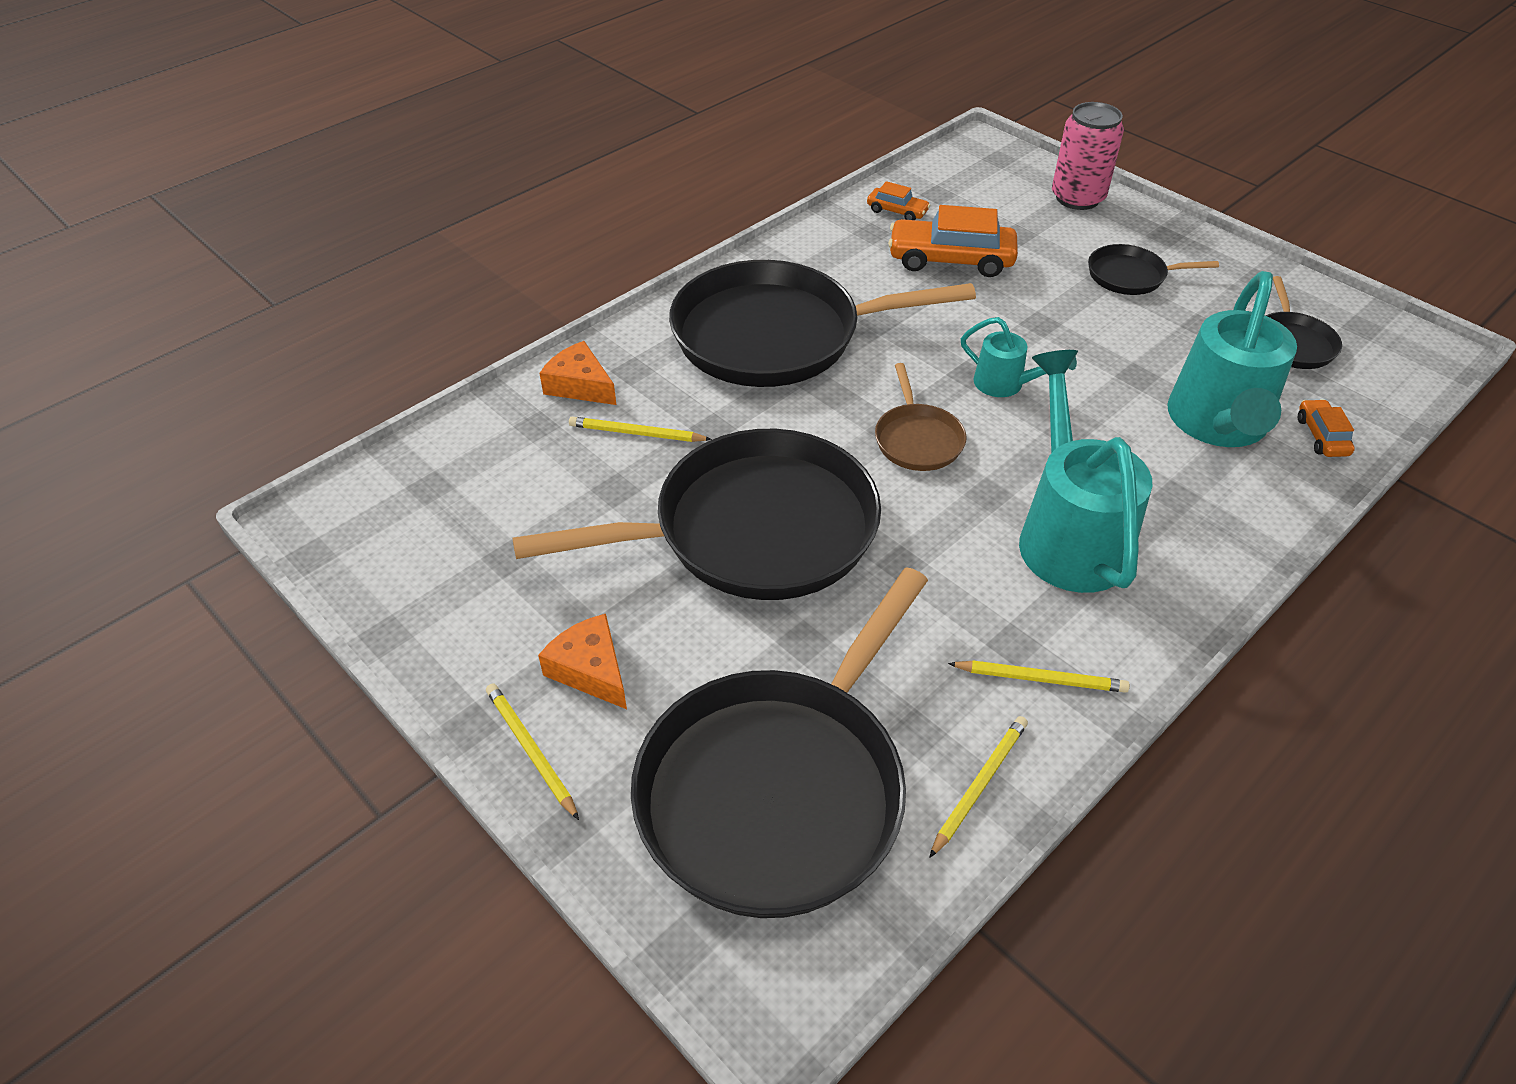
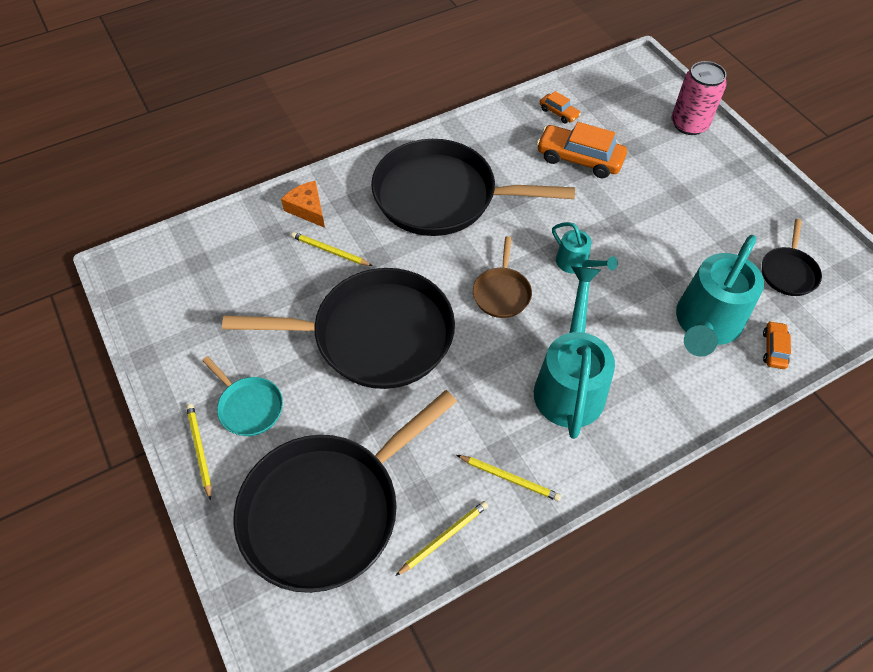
camera: 15 degrees right, 10 degrees up
orange cheese [538,614,627,709] -> turquoise pan [202,356,283,436]
black pan [1088,244,1219,295] -> none

